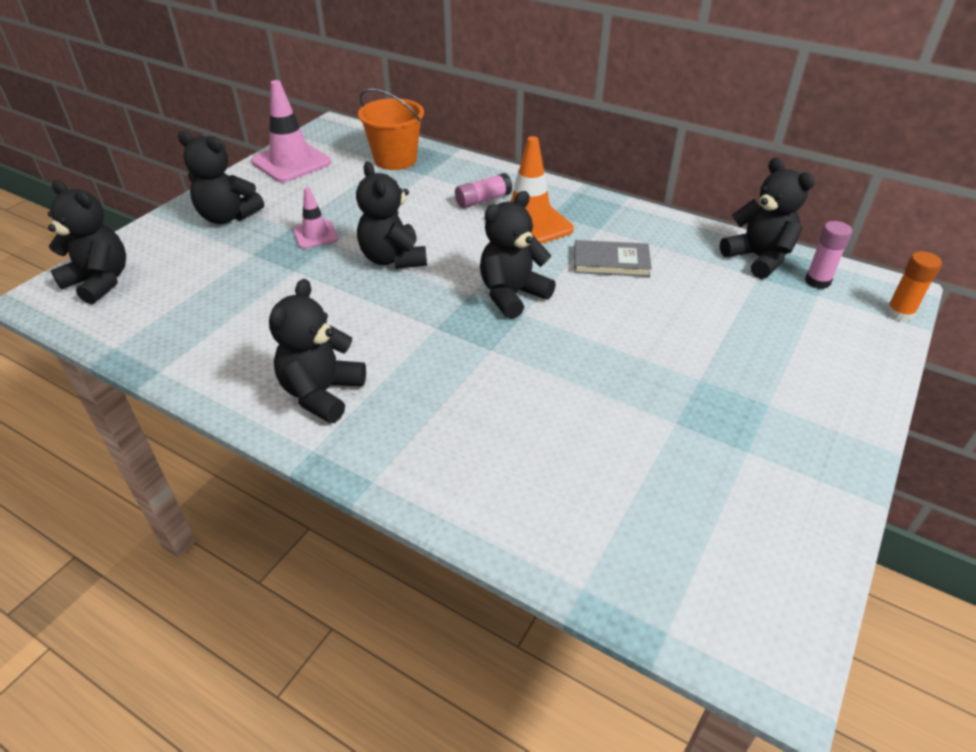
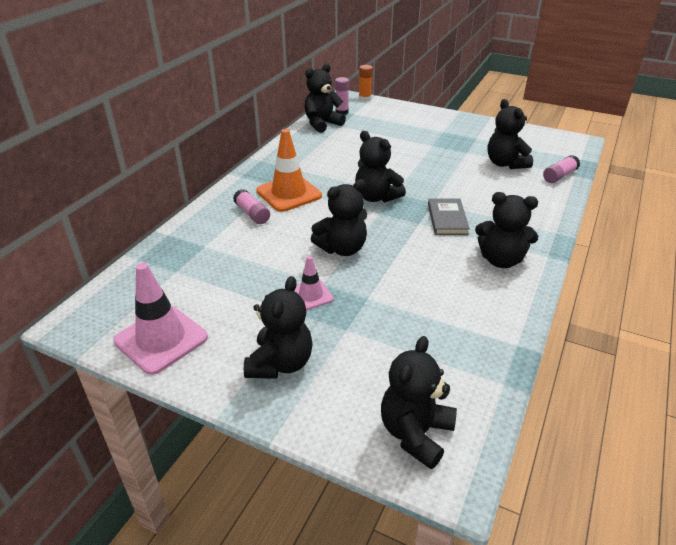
camera: 95 degrees left, 5 degrees down
orange bucket [358,88,424,170] -> none
grey book [574,240,652,277] -> grey book moved to [428,198,470,235]
none -> black teddy bear [487,99,533,169]
none -> pink glue stick [543,155,580,183]

